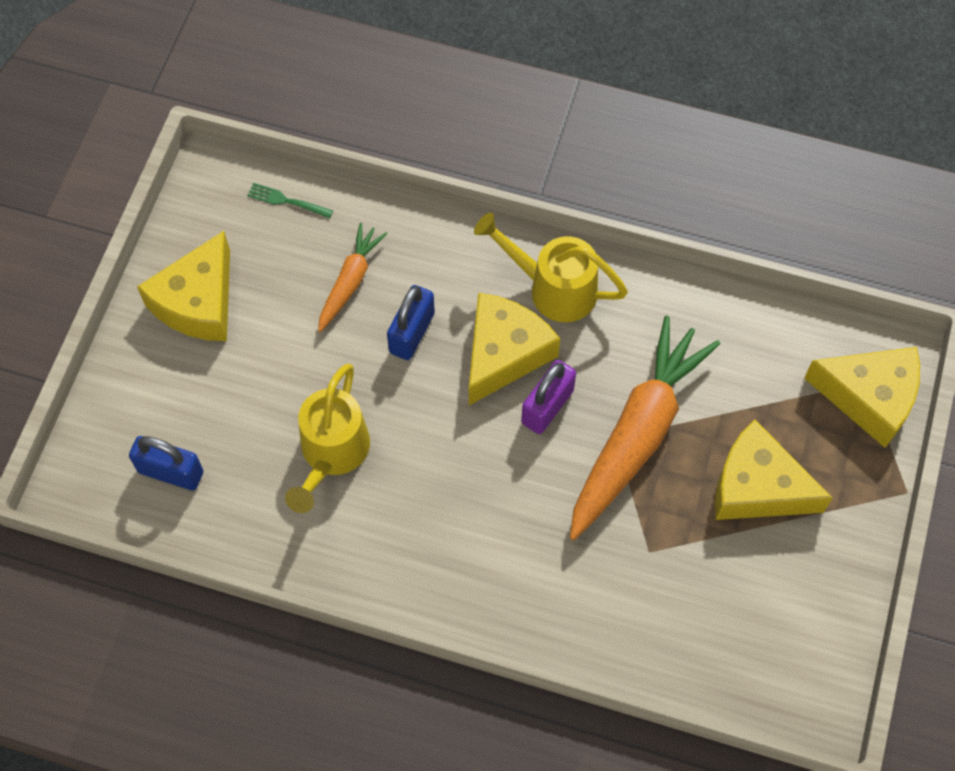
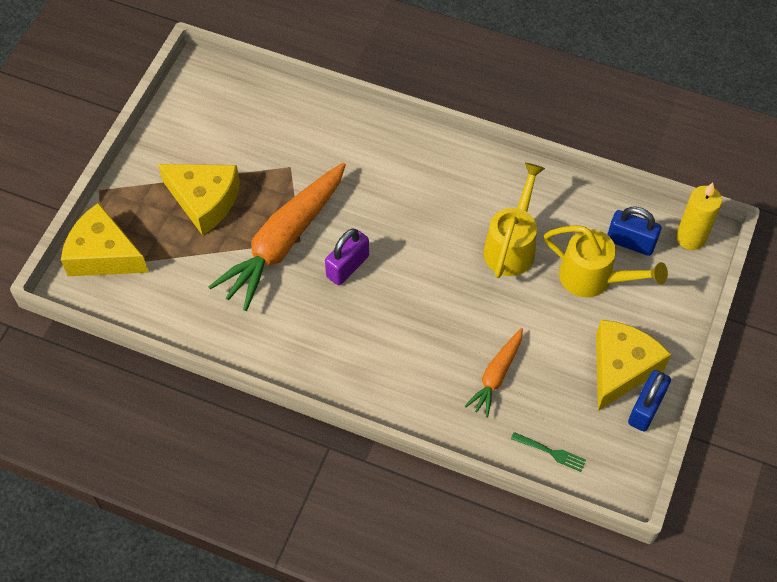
camera: 175 degrees left, 5 degrees down
blue padlock [387,285,435,360] -> blue padlock moved to [628,370,671,431]
yellow cheese [469,293,560,405] -> none
yellow watering can [474,213,628,323] -> yellow watering can moved to [544,225,668,297]
none -> yellow candle [676,183,722,250]

